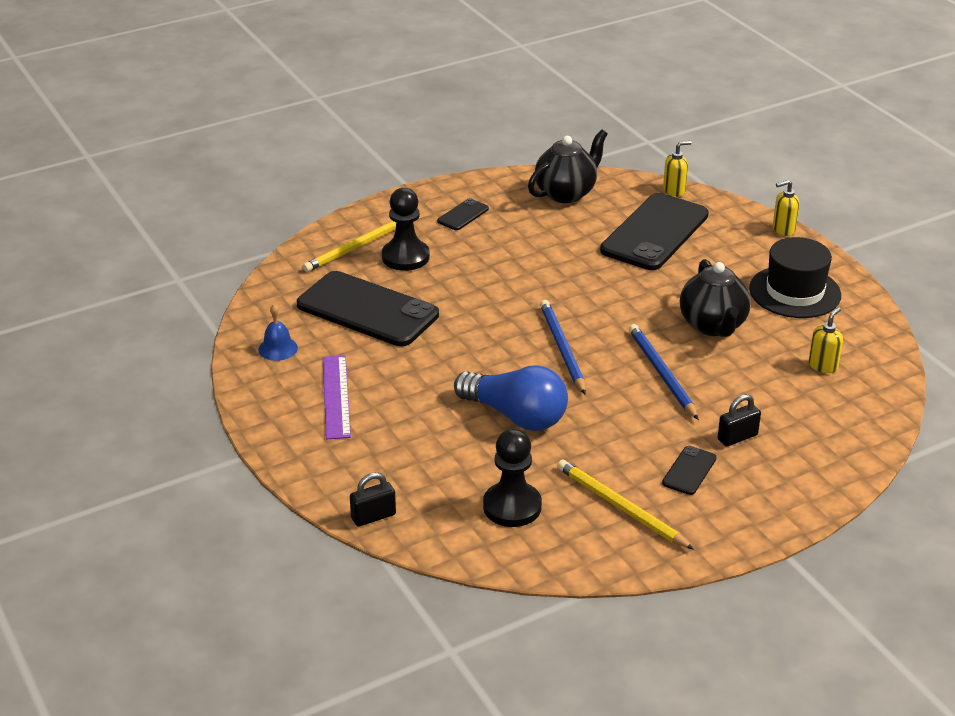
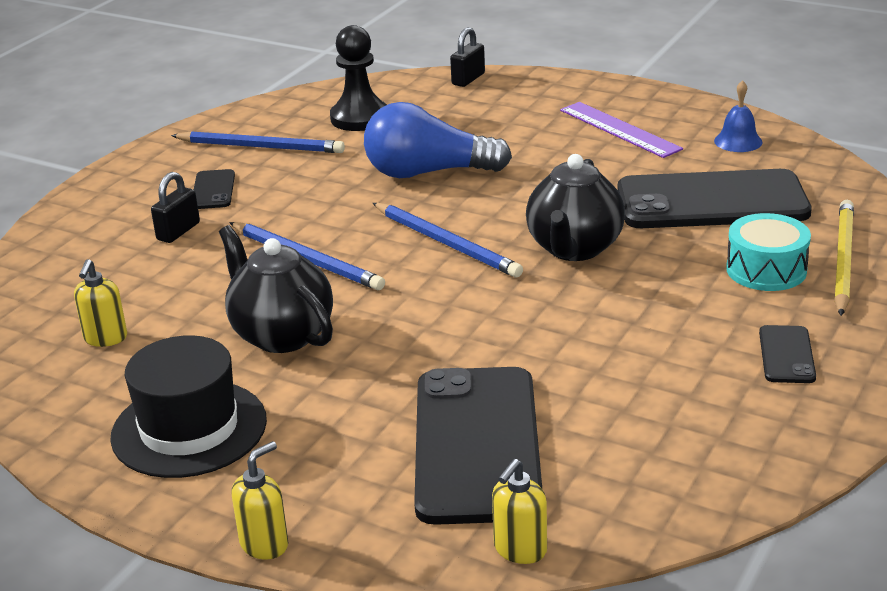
camera: 150 degrees right, 5 degrees down
black pawn [382,188,430,271] -> turquoise drum [726,213,811,291]
black teapot [528,129,607,203] -> black teapot moved to [526,154,625,261]
yellow pencil [557,459,694,550] -> blue pencil [171,131,345,153]

